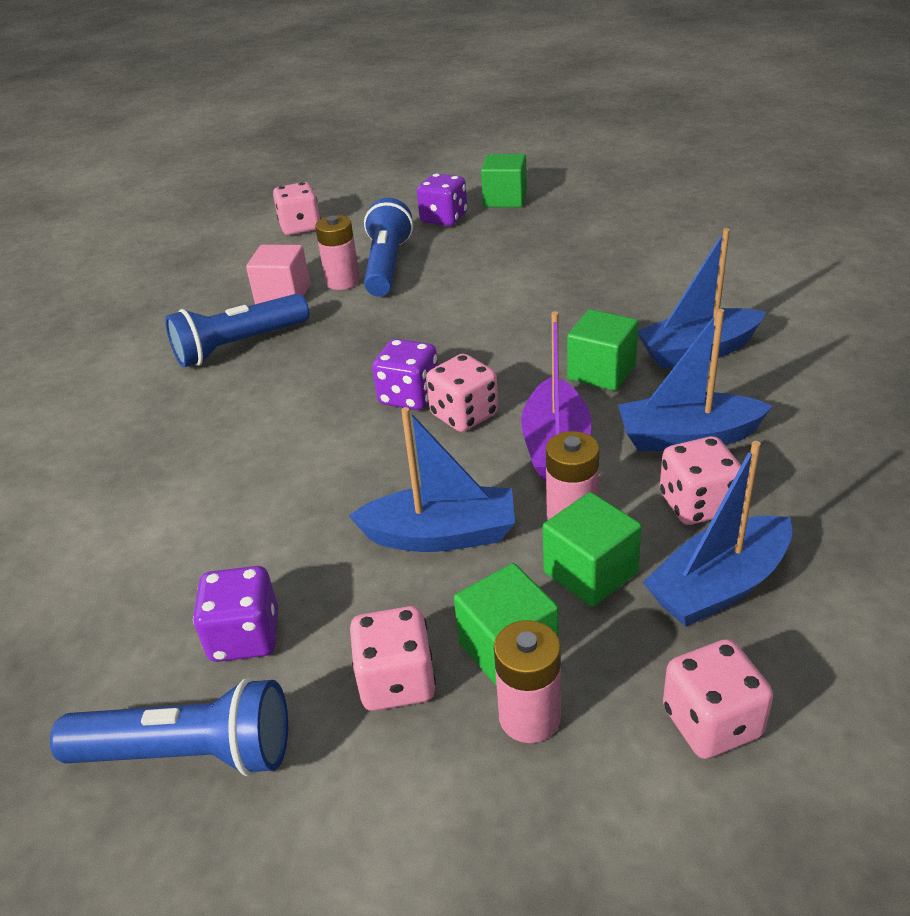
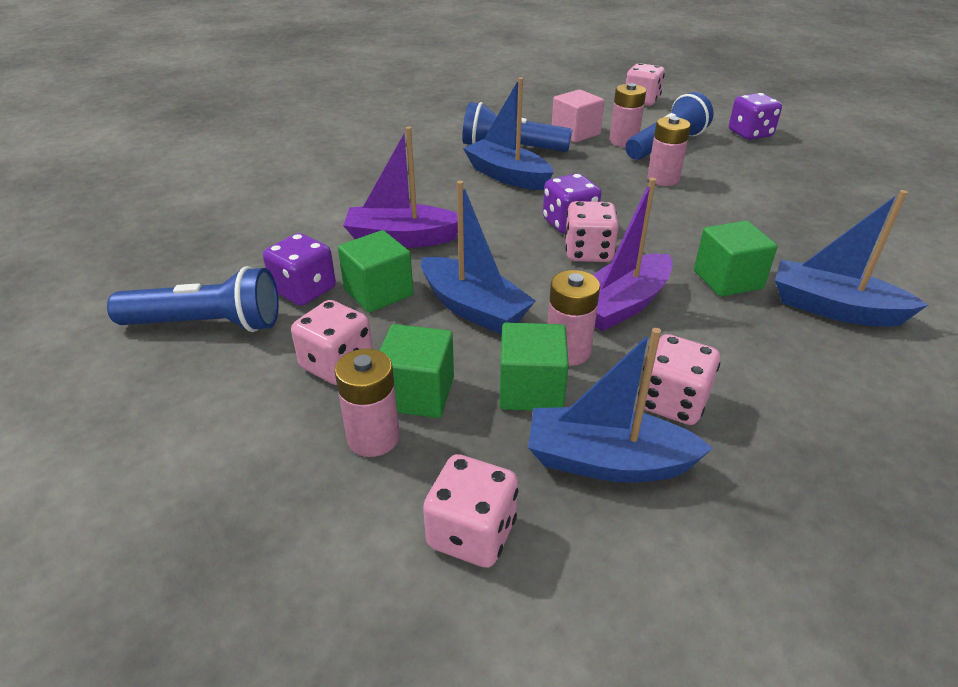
camera: 40 degrees right, 0 degrees up
blue flashlight [50,678,288,776] -> blue flashlight turned 45 degrees counterclockwise [107,266,279,332]
green cube [481,154,527,207] -> green cube moved to [338,230,413,313]
blue boat [618,309,773,451] -> blue boat moved to [463,77,554,190]
none -> purple boat [343,127,458,248]
none -> pink battery [647,116,691,186]

